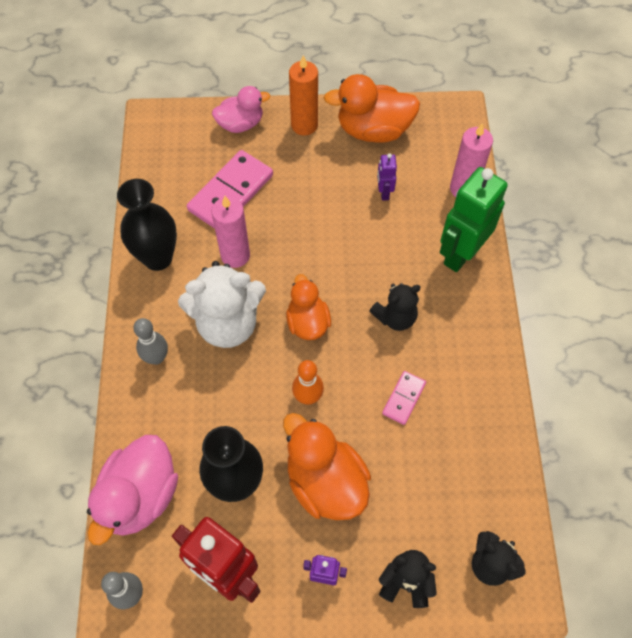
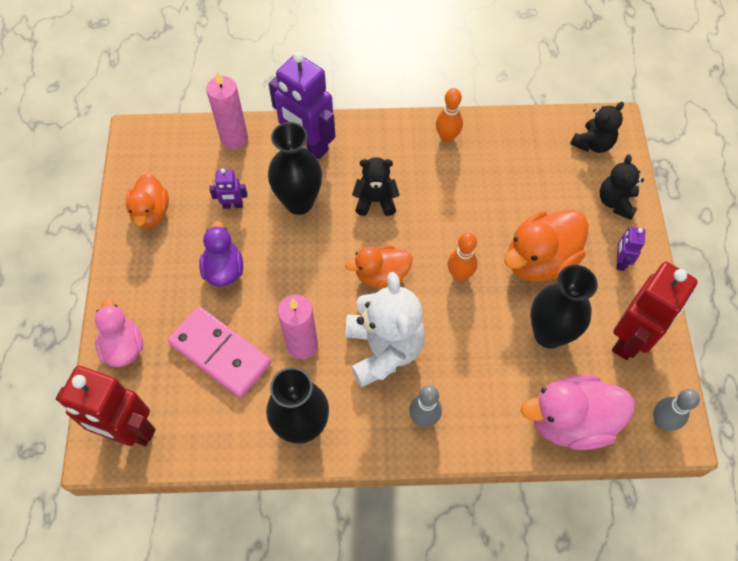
camera: 90 degrees left, 0 degrees up
pink duck [87,435,178,545] -> pink duck turned 150 degrees clockwise [521,374,635,450]
orange candle [289,55,318,136] -> none
orange duck [324,74,420,143] -> orange duck [126,173,169,228], size x0.64
black teddy bear [369,283,420,331] -> black teddy bear turned 60 degrees counterclockwise [352,157,400,216]
pink domino [382,371,426,425] -> none
green robot [440,167,508,272] -> purple robot [269,51,335,159]
none -> red robot [56,366,156,446]
none -> purple duck [199,221,243,287]
none -> black vase [268,122,322,215]
none -> orange bowling pin [436,88,463,143]

